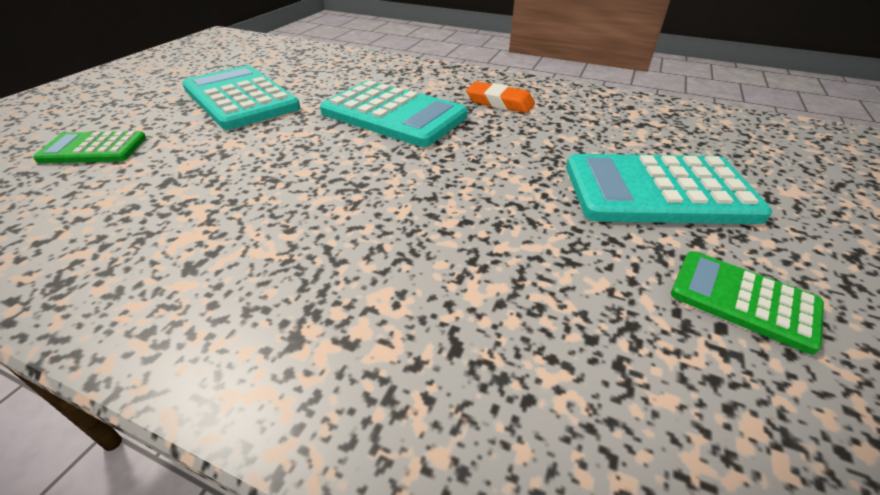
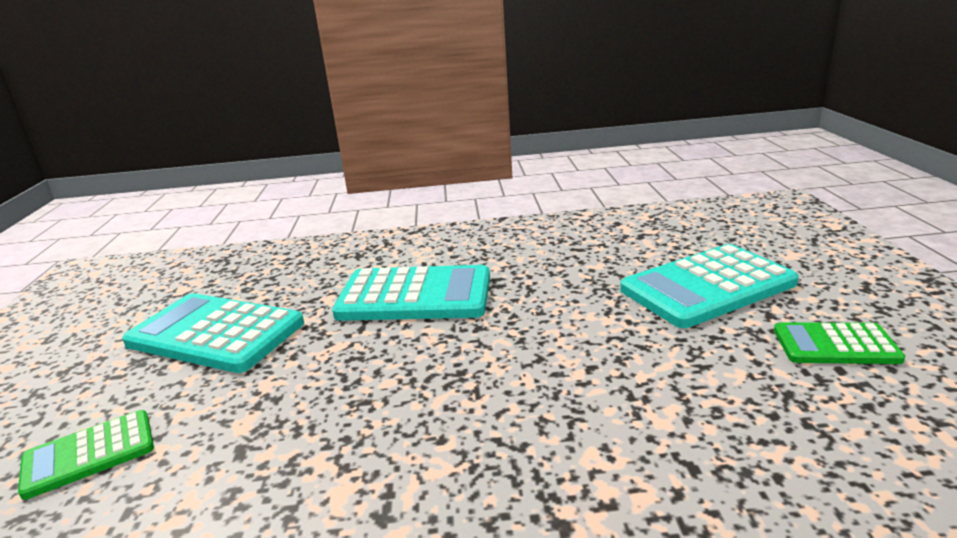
camera: 25 degrees left, 15 degrees down
orange eraser [466,81,535,113] -> none

